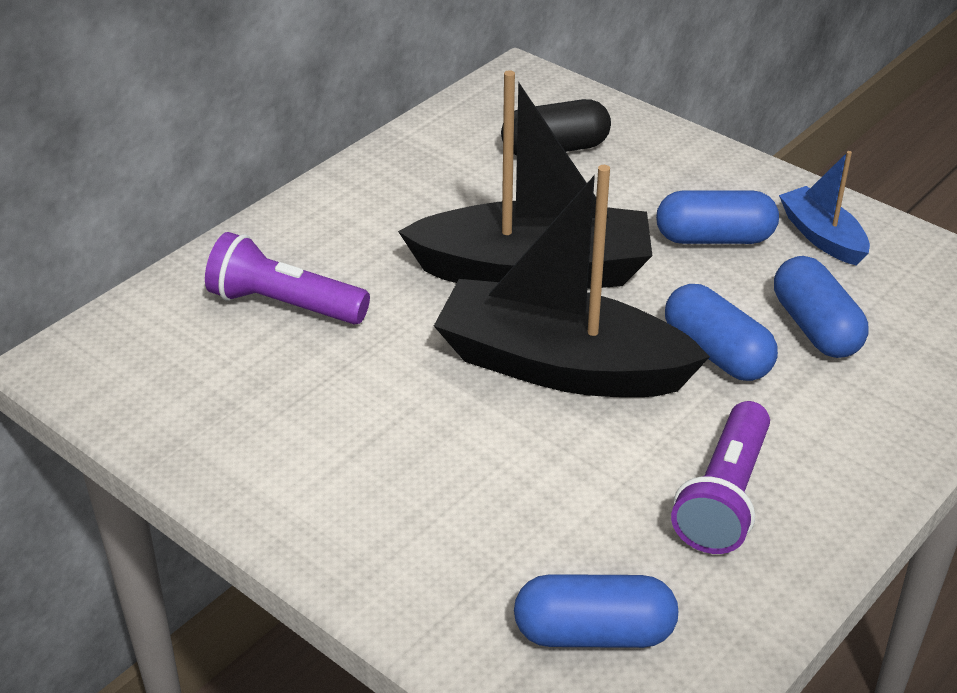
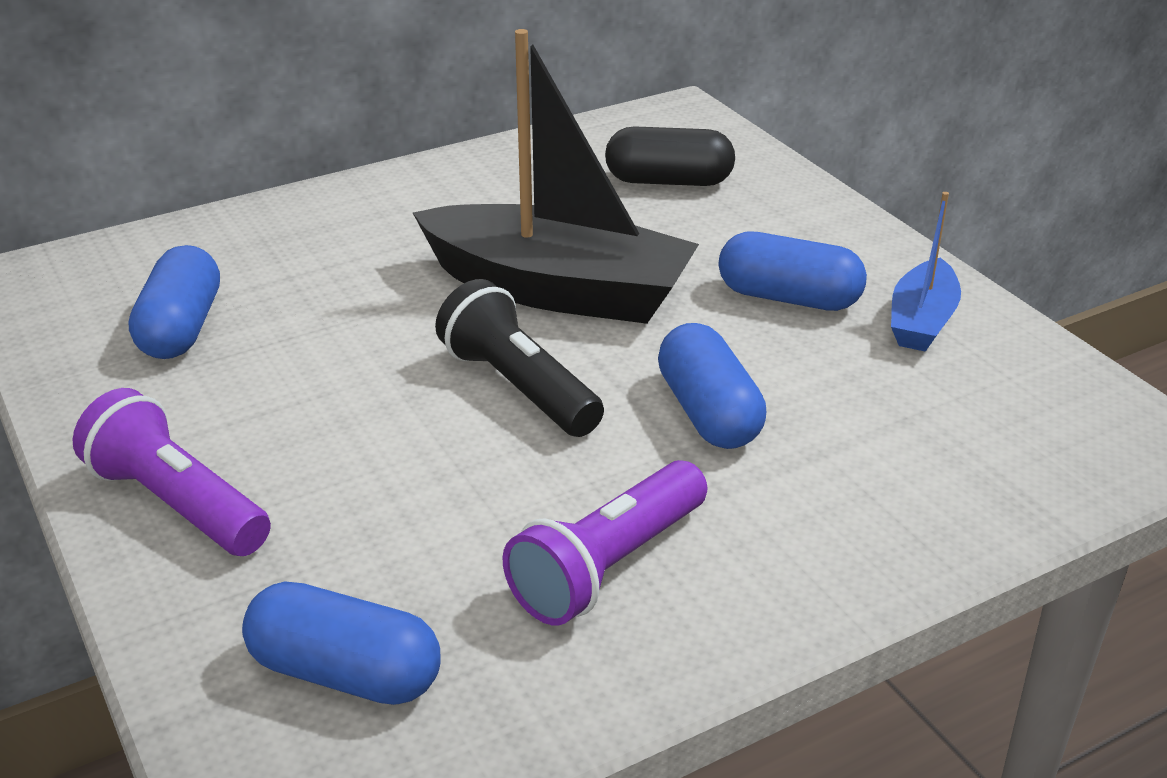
camera: 20 degrees right, 5 degrees down
purple flashlight [205,232,370,324] -> purple flashlight moved to [73,388,271,556]
black boat [434,165,710,397] -> black flashlight [435,279,604,437]
blue capsule [774,256,869,358] -> blue capsule moved to [129,245,220,359]
blue boat [779,151,870,266] -> blue boat turned 150 degrees counterclockwise [891,192,961,352]

